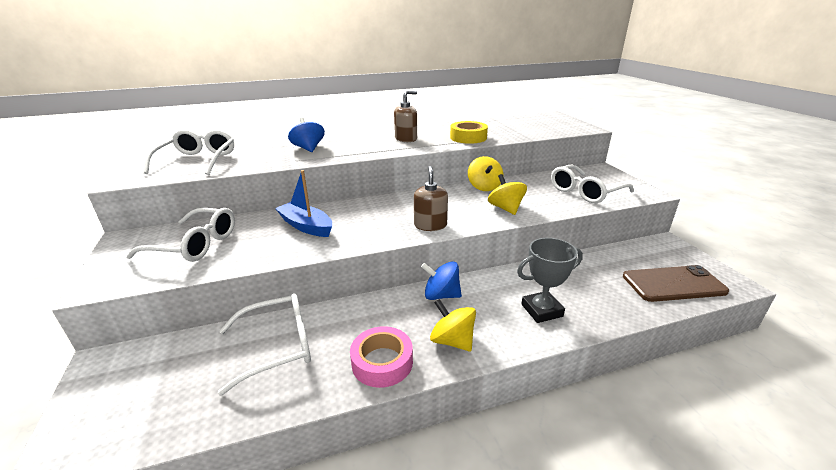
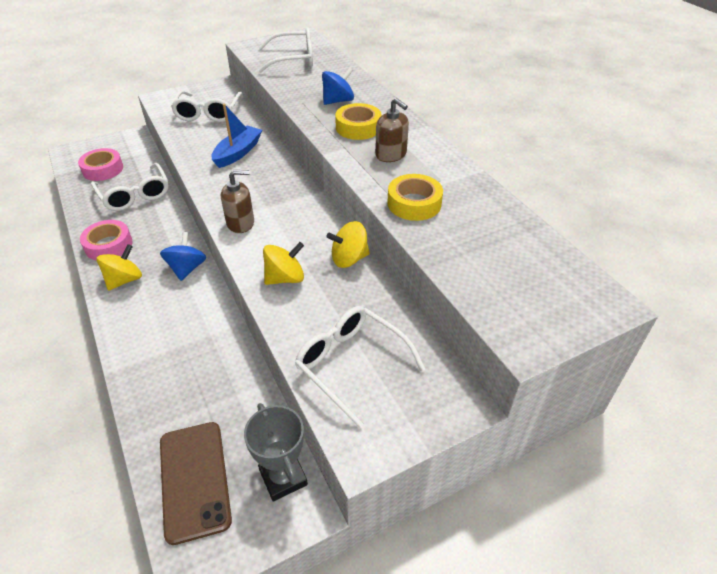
camera: 80 degrees right, 15 degrees up
grey trophy [517,238,583,323] -> grey trophy moved to [244,403,308,502]
none -> pink tape [78,148,123,181]
none -> yellow tape [335,103,382,140]

